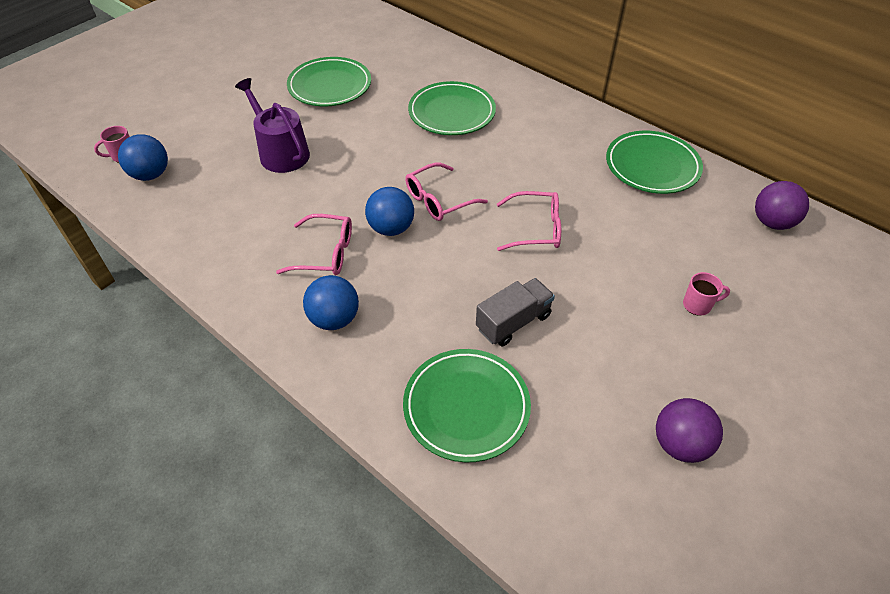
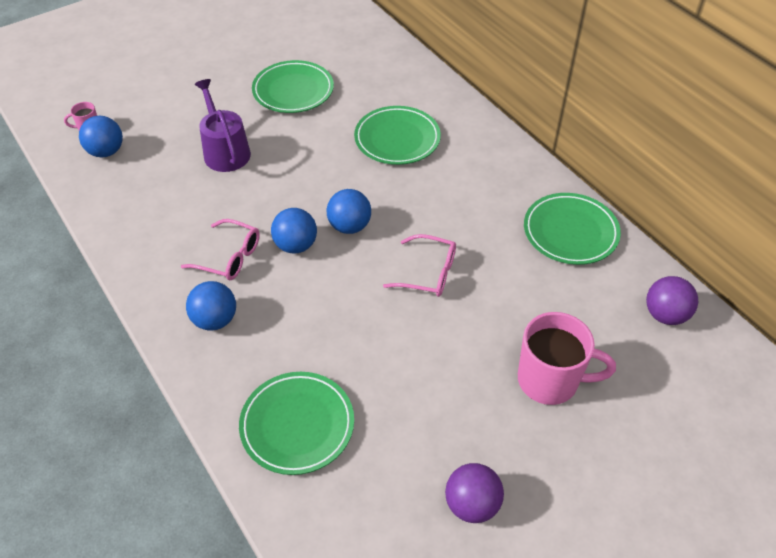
camera: 15 degrees right, 0 degrees up
pink glasses [405,163,488,221] -> blue ball [327,189,371,234]
grey truck [476,278,555,346] -> none
pink mug [683,272,730,316] -> pink mug [518,312,616,405], size x2.21

